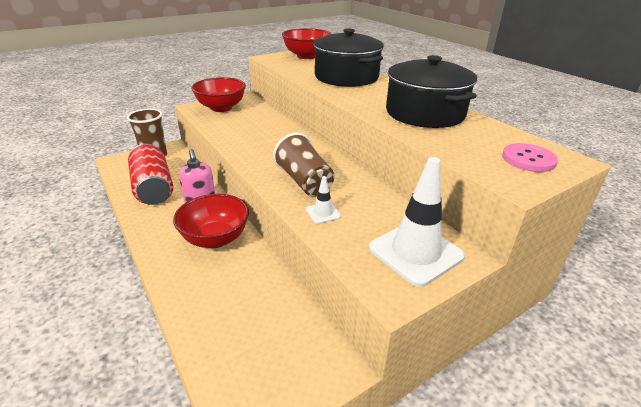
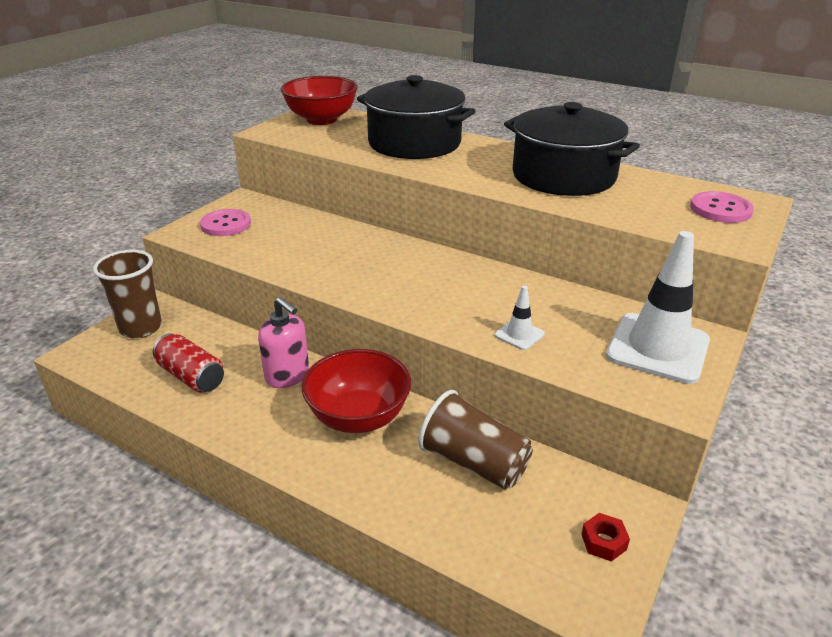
camera: 25 degrees left, 0 degrees up
red can [128,144,173,205] -> red can [153,333,224,393], size x0.63
red bowl [191,77,246,112] -> pink button [200,209,251,236]
brown cup [273,133,335,196] -> brown cup moved to [418,390,533,489]
none -> red nut [581,513,630,562]

